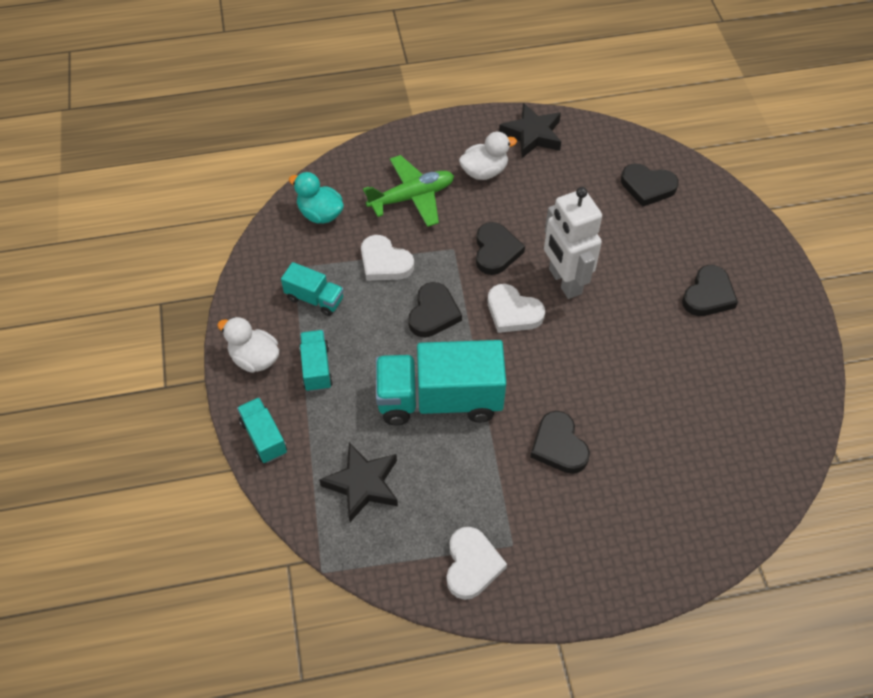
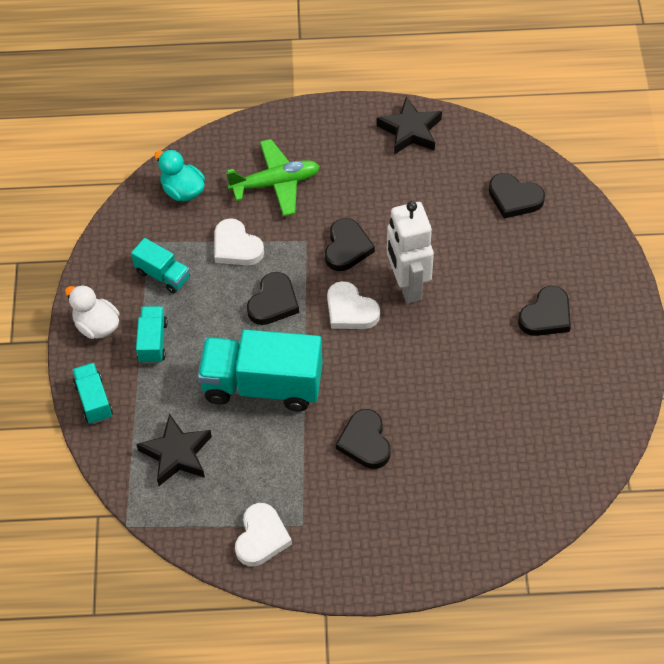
camera: 10 degrees right, 0 degrees up
white duck [459,132,517,180] -> none

